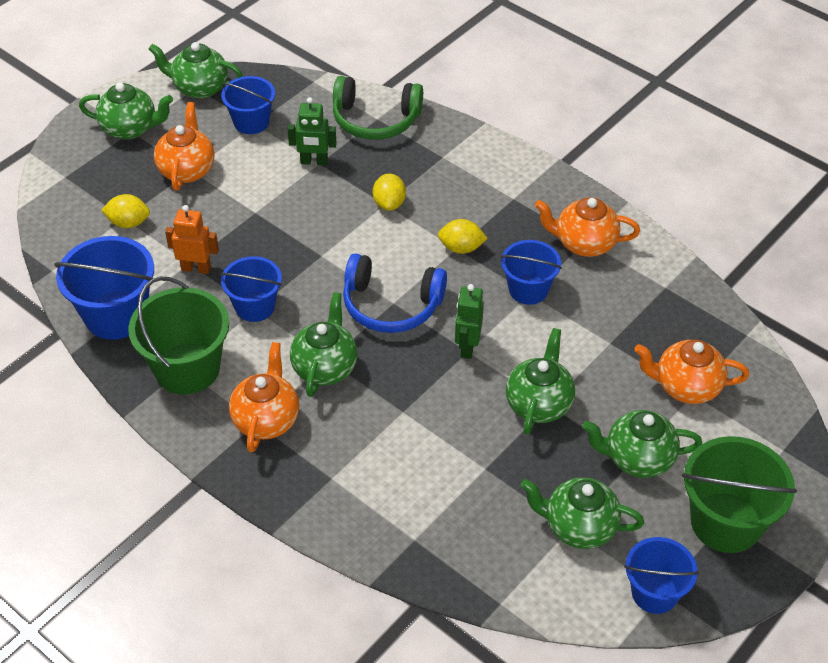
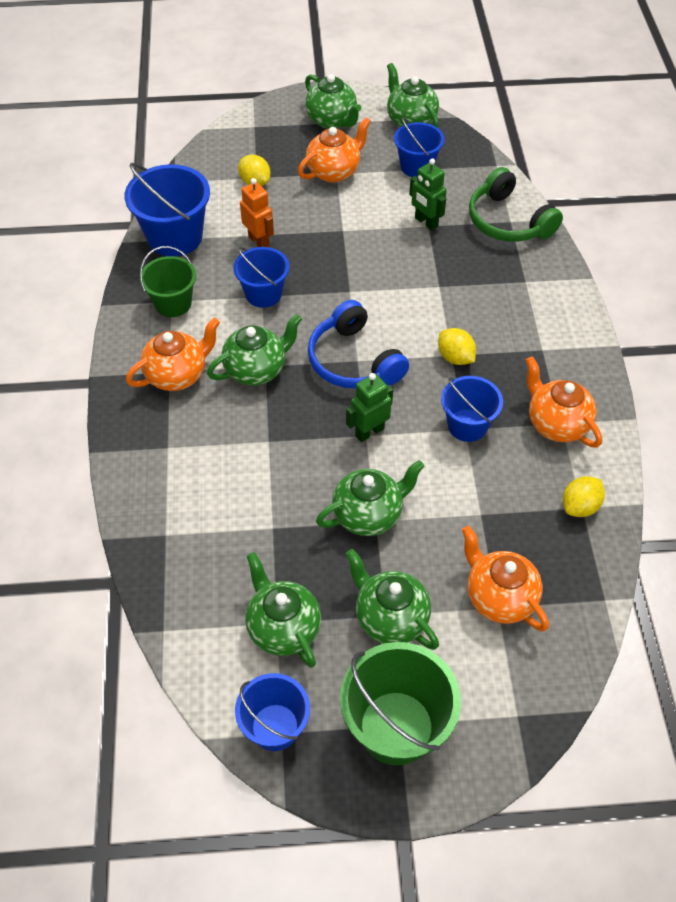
camera: 45 degrees right, 5 degrees up
green bucket [128,276,229,394] -> green bucket [140,246,196,317], size x0.64
yellow lemon [373,174,406,211] -> yellow lemon moved to [563,476,605,517]

